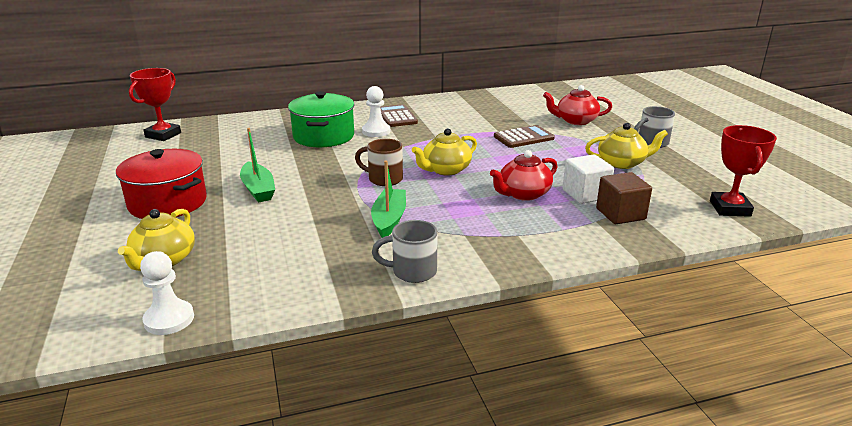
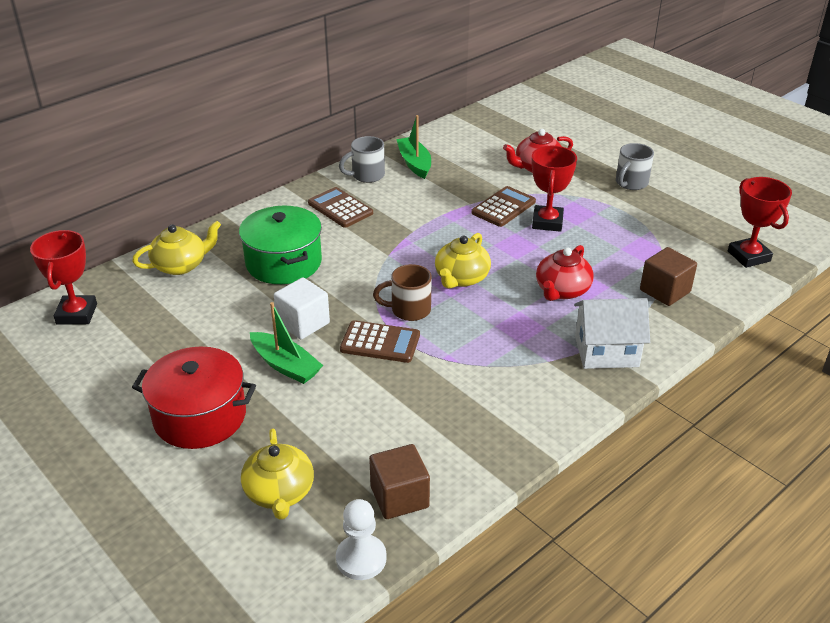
camera: 25 degrees left, 10 degrees up
white pawn [362,86,390,137] -> none
green boat [371,160,406,238] -> green boat moved to [396,115,431,179]
grey mug [372,220,438,283] -> grey mug moved to [339,136,385,183]
white cube [563,154,614,204] -> white cube moved to [274,277,330,339]
yellow teapot [585,123,668,169] -> yellow teapot moved to [132,221,221,275]
none -> brown calculator [340,320,420,363]
none -> brown cube [369,444,430,519]
none -> red trophy [531,146,577,232]
none -> white house [574,298,650,369]

